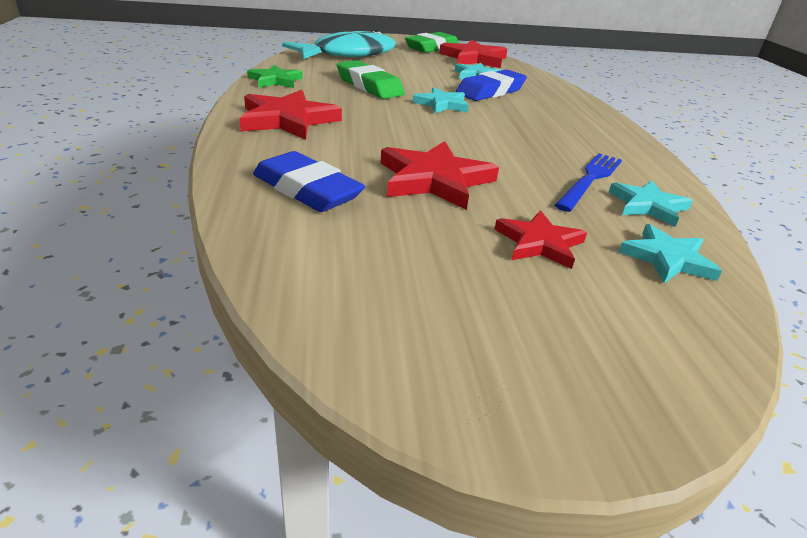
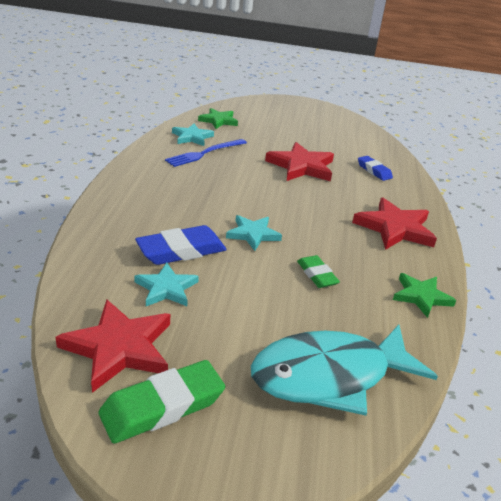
camera: 165 degrees left, 0 degrees up
blue eraser [253,151,365,212] -> blue eraser [358,156,393,181], size x0.60
green eraser [337,60,405,99] -> green eraser [297,255,340,288], size x0.60
red star [494,210,587,269] -> none
turquoise star [619,224,722,283] -> green star [198,108,238,129]

